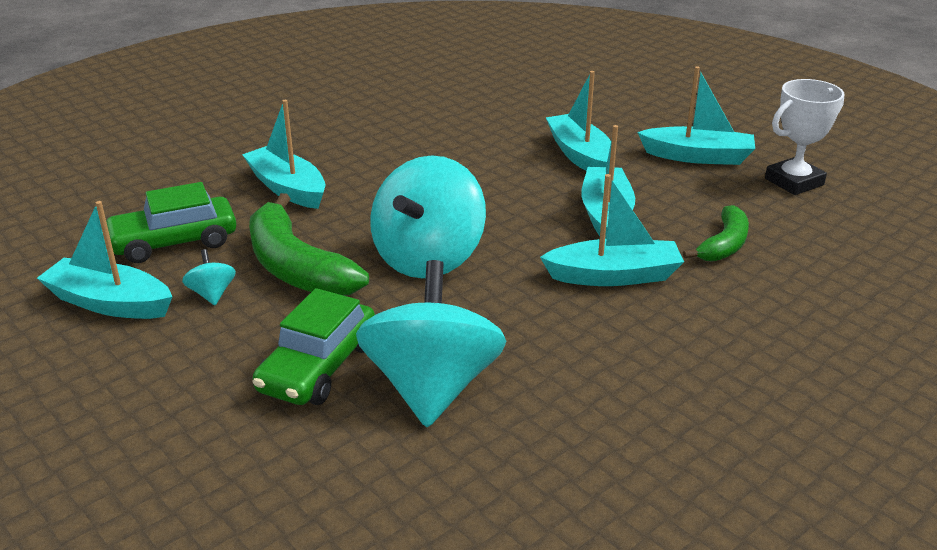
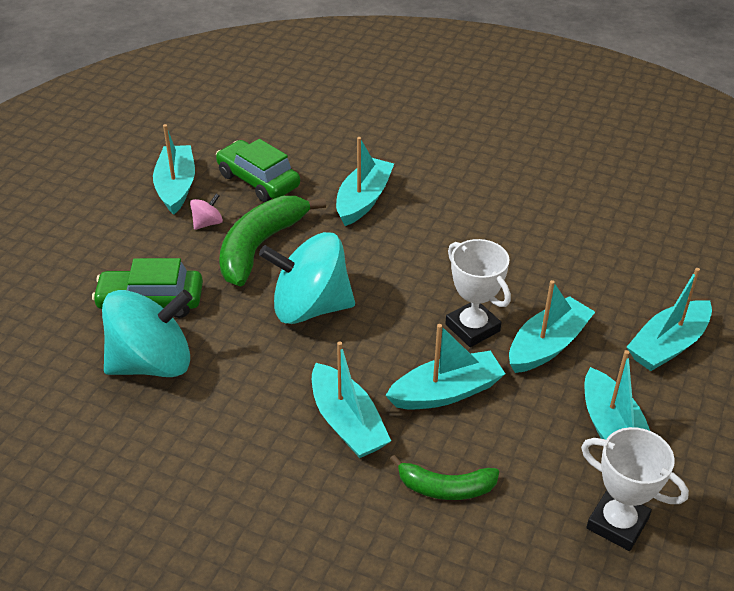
camera: 65 degrees right, 10 degrees up
turquoise spinning top [182,249,236,305] -> pink spinning top [190,194,223,230]
none -> white trophy [445,239,511,347]
none -> turquoise boat [627,268,712,371]

